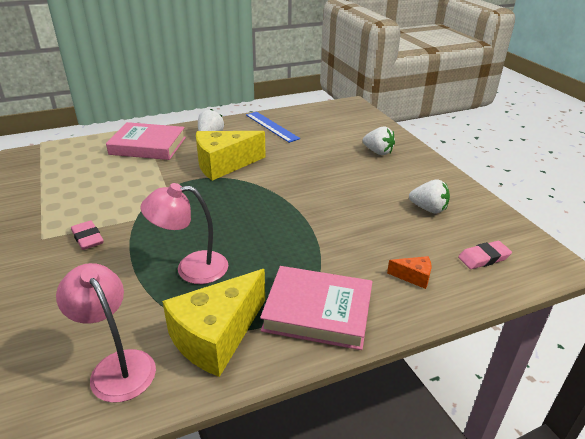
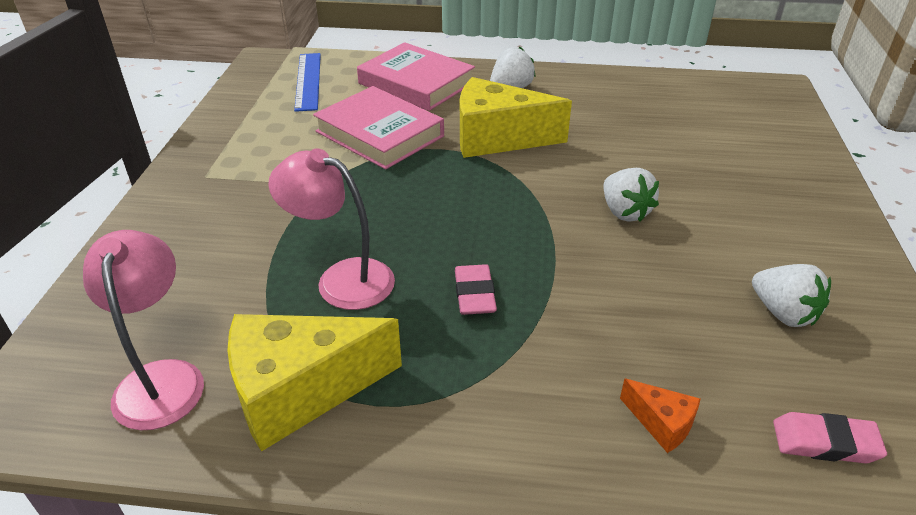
camera: 30 degrees right, 5 degrees up
pink eraser [71,220,104,250] -> pink eraser moved to [455,264,497,315]
blue ruler [246,112,300,143] -> blue ruler moved to [294,53,321,112]
pink book [260,266,372,350] -> pink book moved to [313,86,444,170]
white strawberry [362,126,395,155] -> white strawberry moved to [603,168,659,222]

